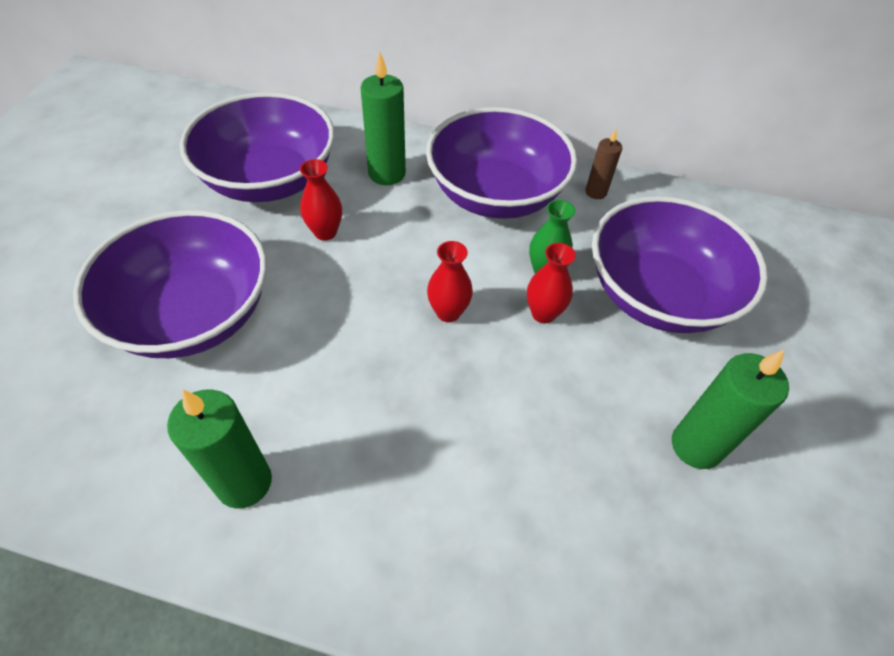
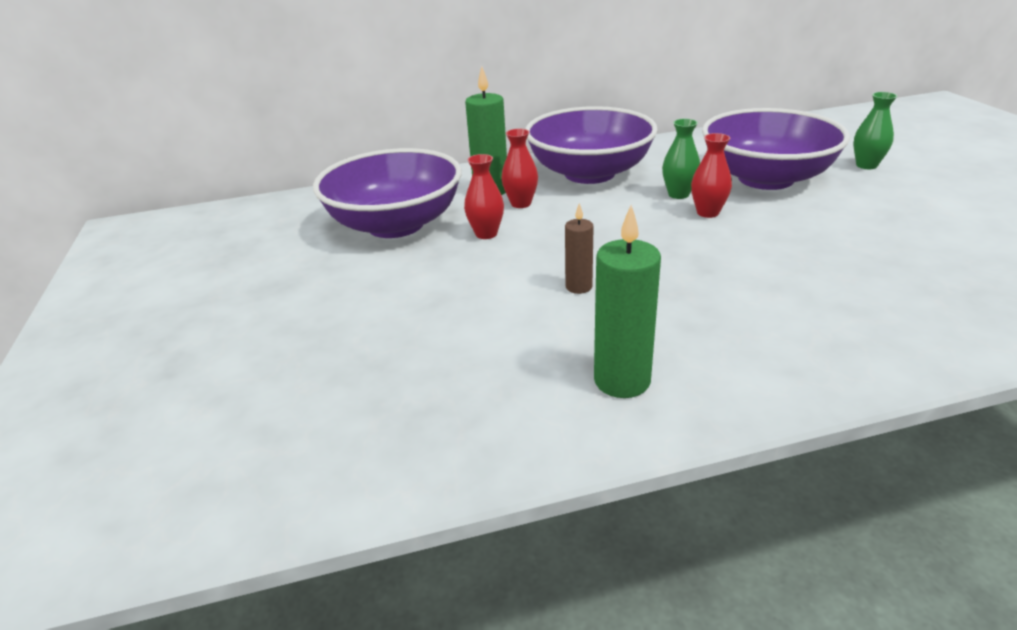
camera: 25 degrees left, 20 degrees down
purple bowl [73,210,267,358] -> none
red vase [427,241,473,322] -> red vase moved to [501,129,538,208]
brown candle [585,129,622,199] -> brown candle moved to [565,203,594,294]
green candle [672,349,789,469] -> none
none -> green vase [853,92,897,169]

